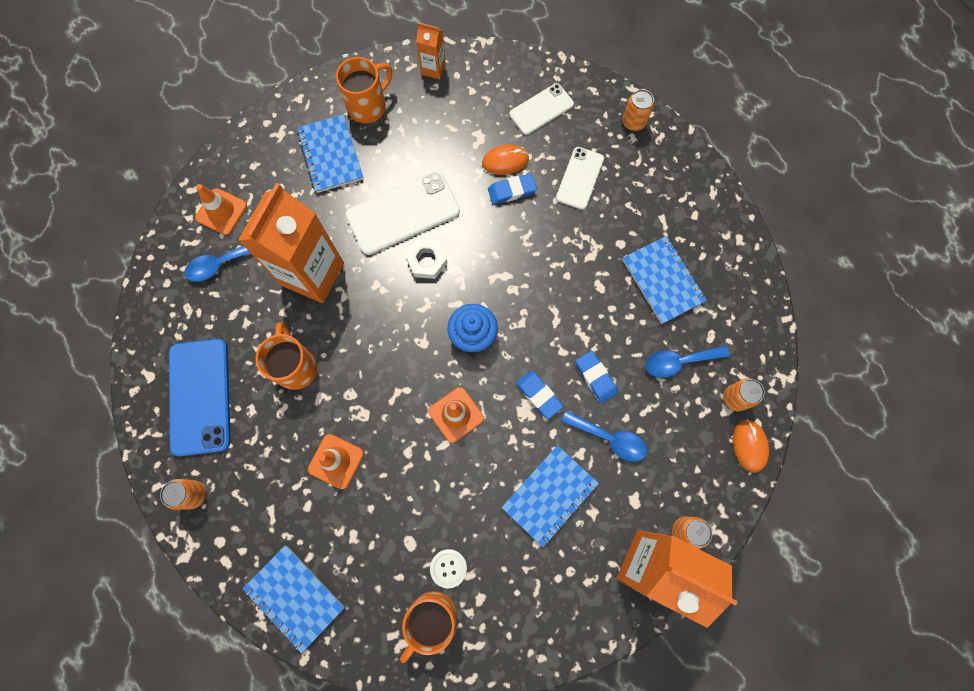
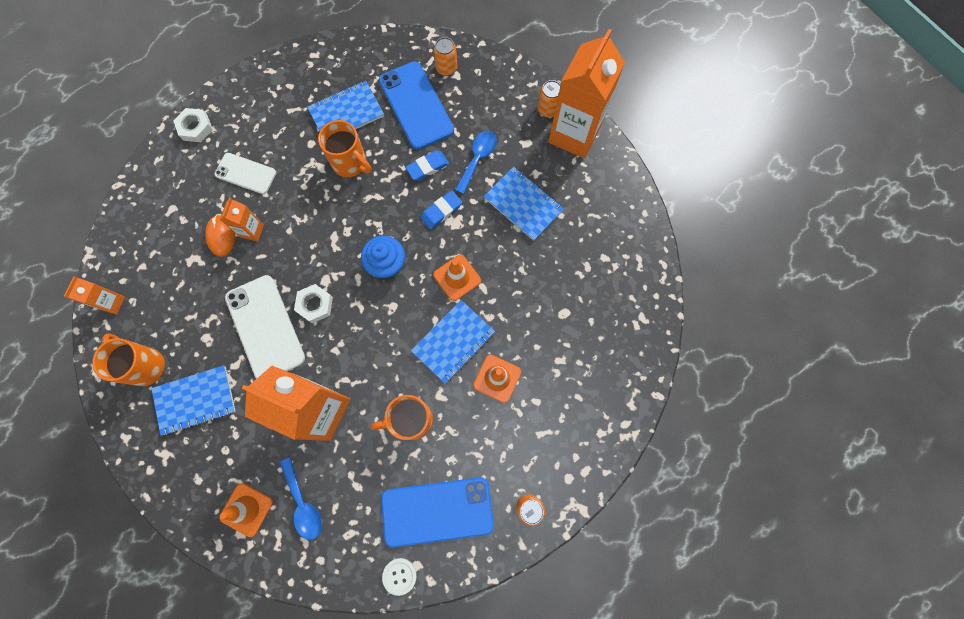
camera: 90 degrees left, 0 degrees up
blue notebook [243,545,345,654] -> blue notebook moved to [411,300,495,384]
orange mug [400,591,457,663] -> orange mug moved to [318,120,372,177]
white button [430,549,467,588] -> white button moved to [382,558,417,596]
blue eraser [488,174,537,204] -> orange carton [220,197,264,242]
white phone [509,83,574,135] -> none
orange can [622,89,654,131] -> white nut [173,108,213,142]
blue spoon [646,345,730,378] -> blue phone [379,61,454,150]
orange mouse [733,419,769,473] -> none

